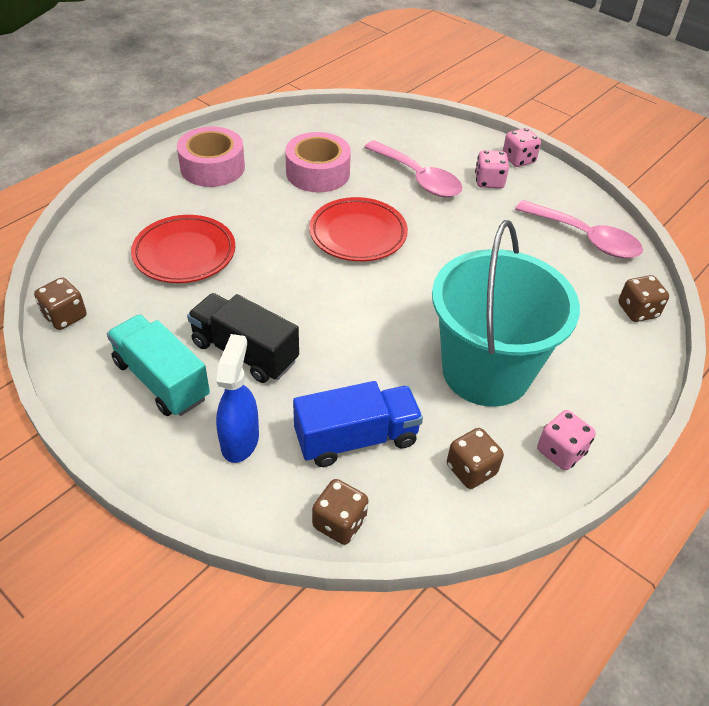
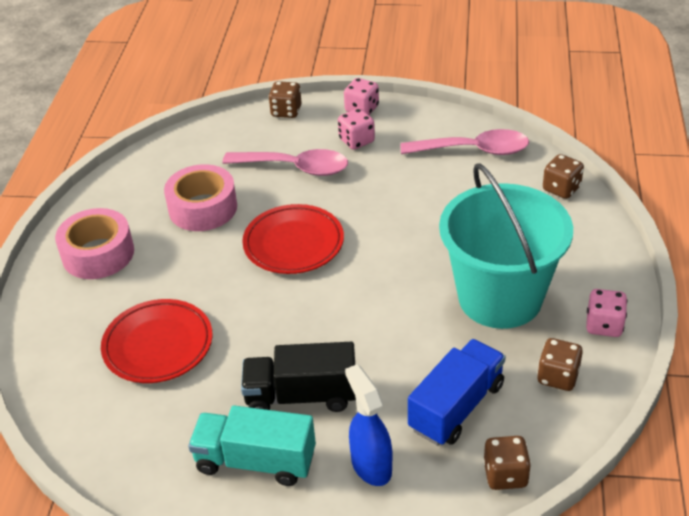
camera: 30 degrees left, 5 degrees down
brown dice [34,277,87,330] -> brown dice moved to [268,81,302,118]

